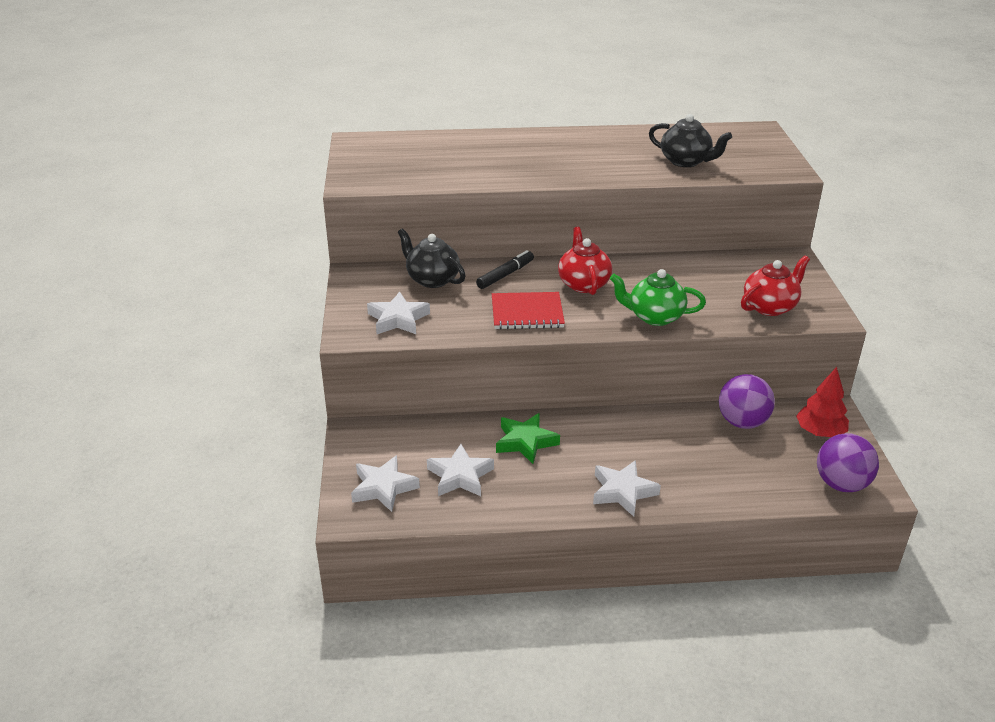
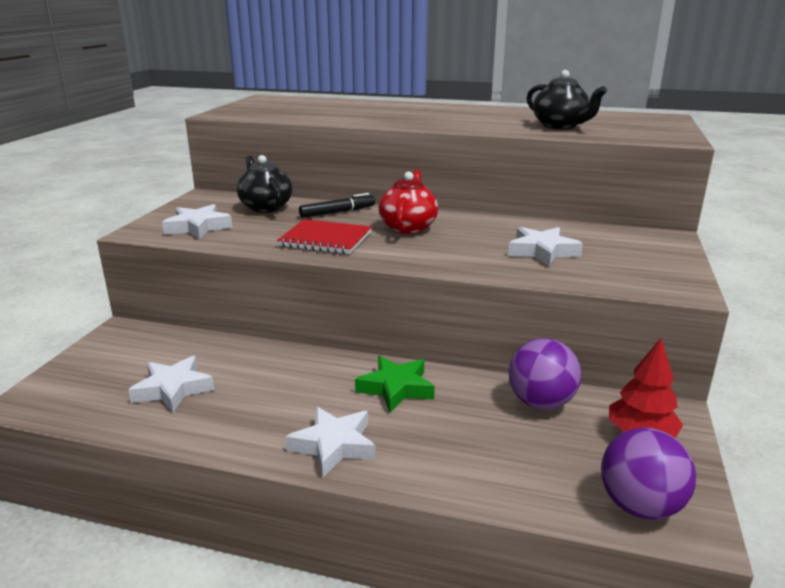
camera: 20 degrees right, 10 degrees down
white star [351,455,420,512] -> white star moved to [508,227,583,267]
green star [496,413,560,464] -> green star moved to [355,356,435,412]
green teapot [610,269,706,326] -> none
red teapot [741,255,810,316] -> none

